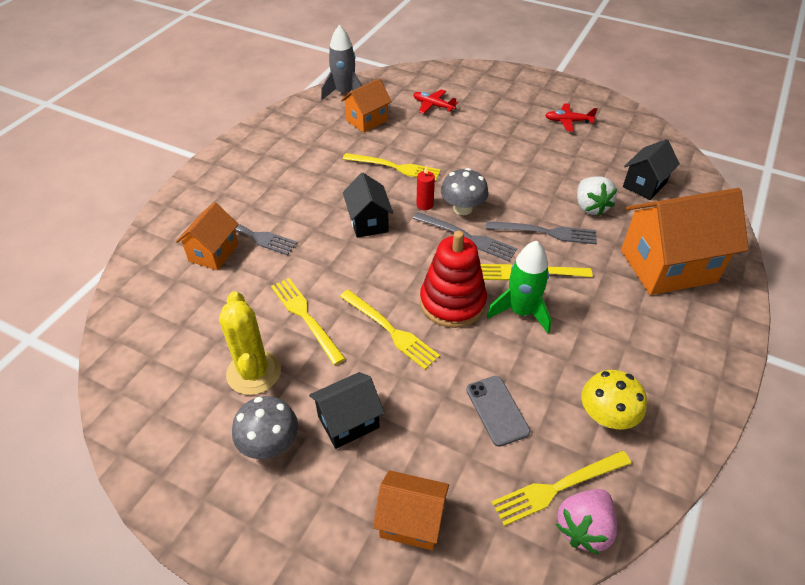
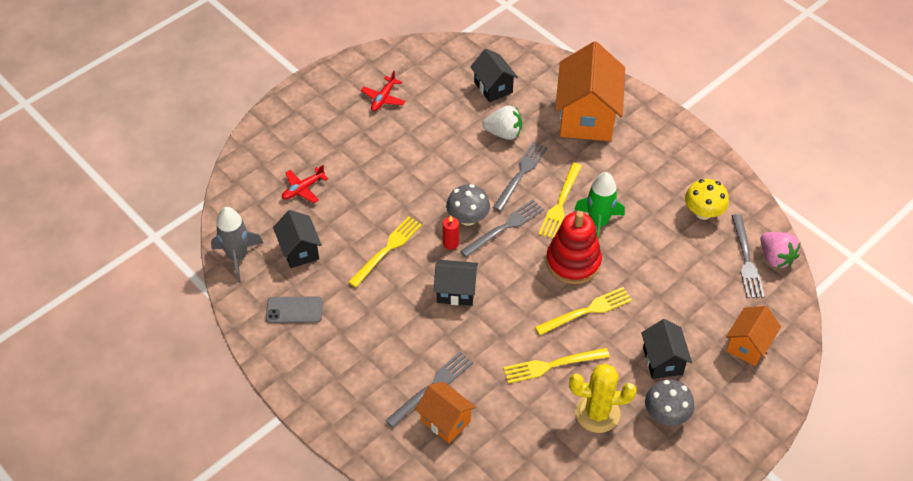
camera: 70 degrees left, 5 degrees up
orange house [341,79,392,133] -> black house [273,210,322,268]
grey phone [466,376,531,447] -> grey phone moved to [266,297,323,323]
yellow fork [492,451,631,526] -> grey fork [732,214,765,298]

